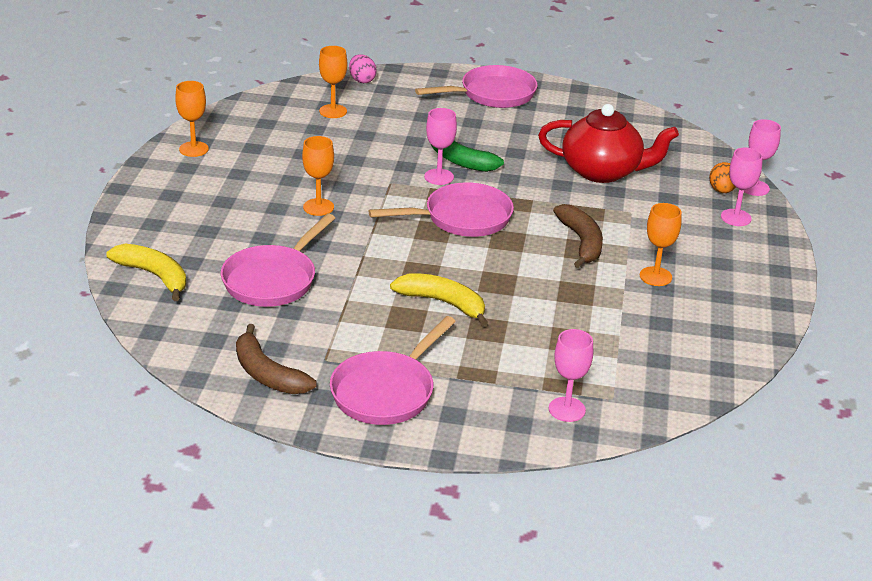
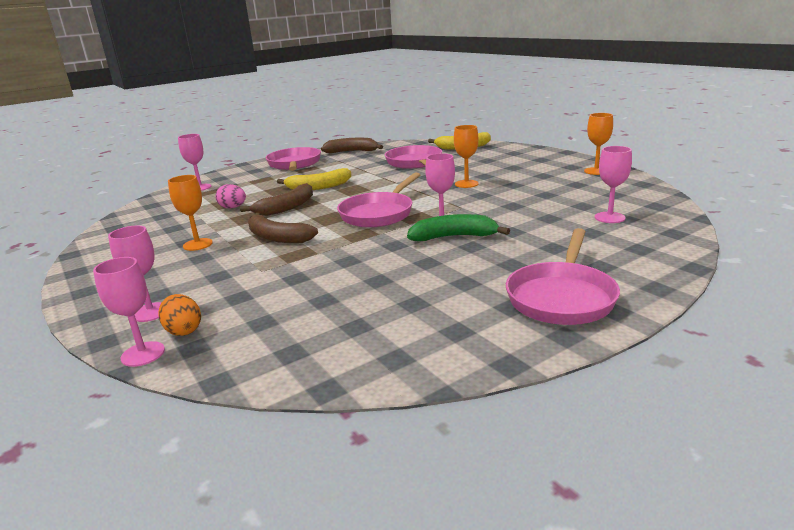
camera: 140 degrees right, 10 degrees down
orange goblet [319,46,347,118] -> pink goblet [595,146,632,223]
pink egg [349,54,377,83] -> pink egg moved to [216,184,246,208]
red teapot [538,104,679,183] -> none
none -> brown banana [240,183,313,216]

